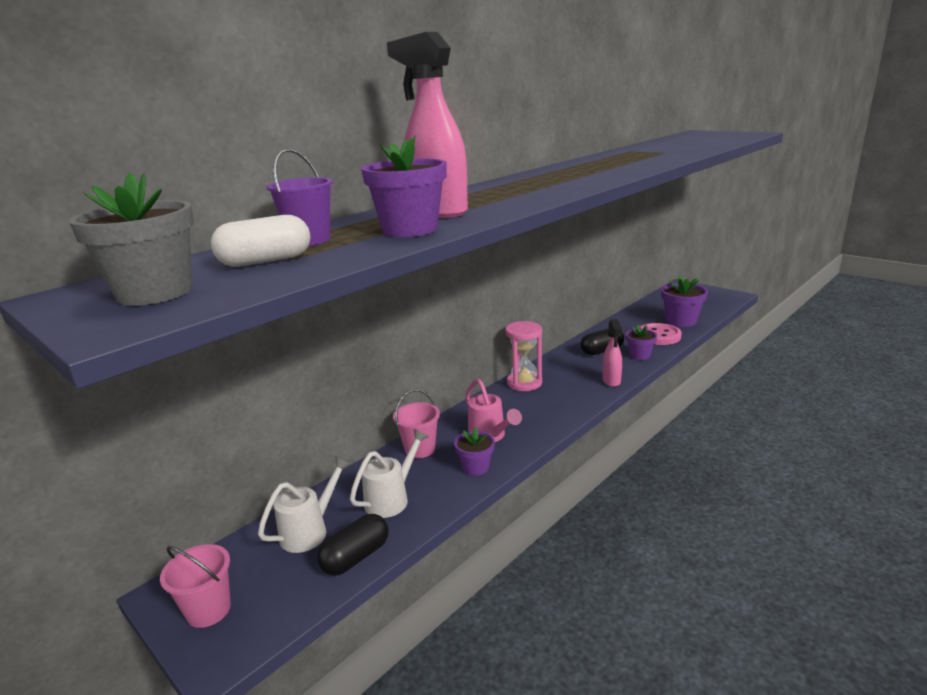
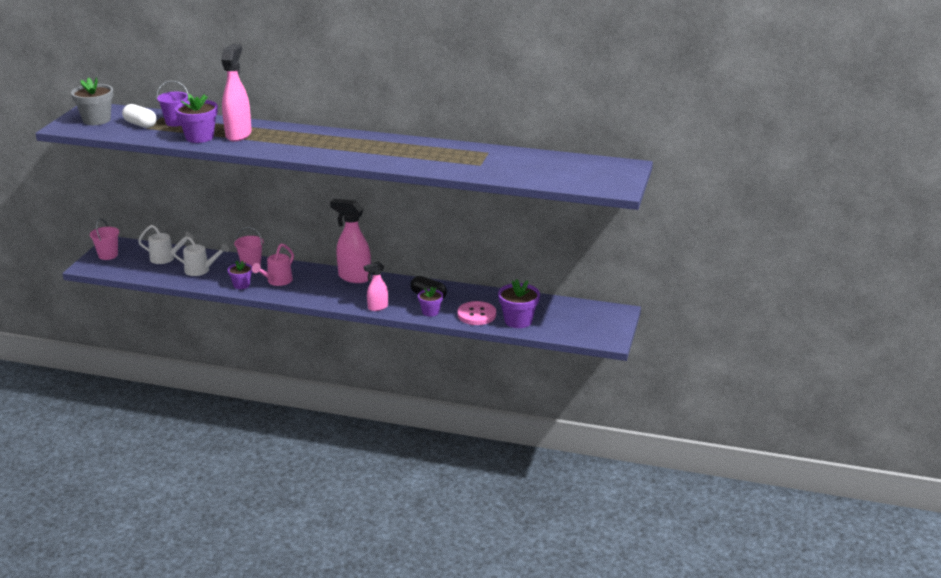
camera: 60 degrees right, 5 degrees up
black capsule [317,514,389,576] -> none
pink hourglass [505,321,542,391] -> pink spray bottle [330,199,371,283]

